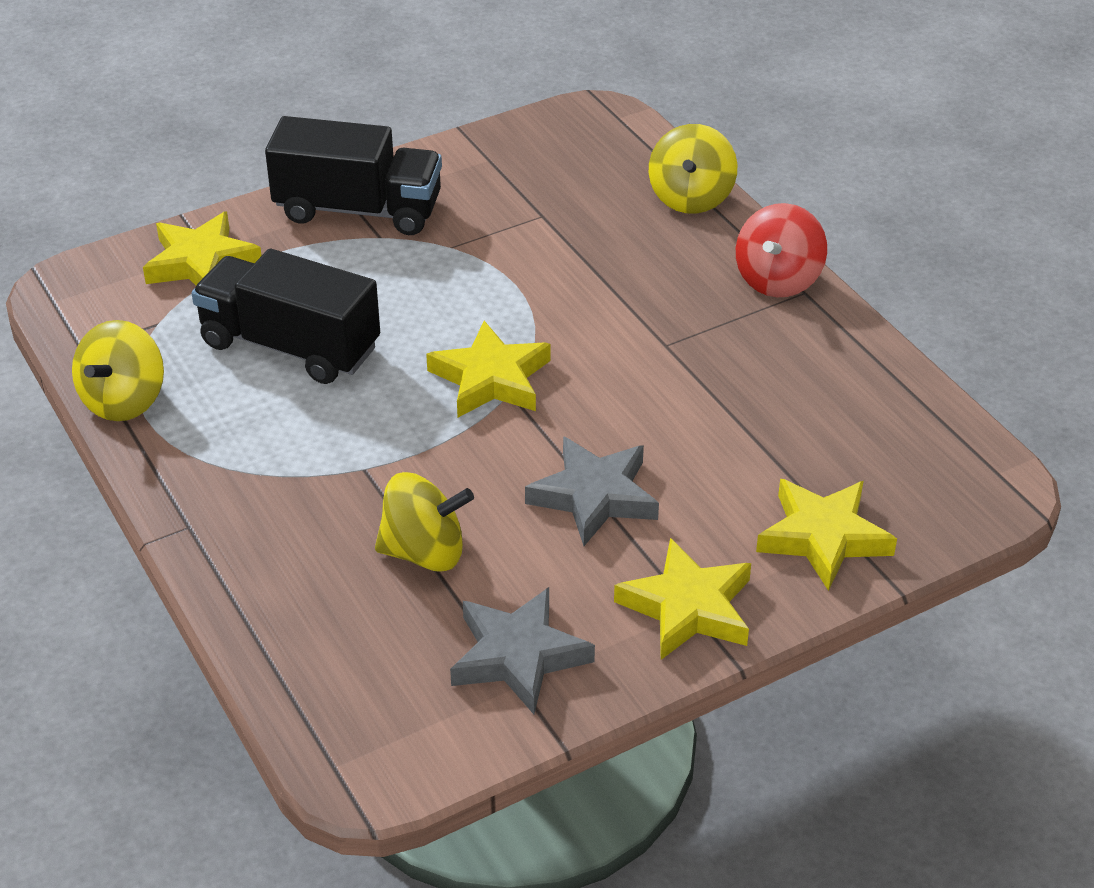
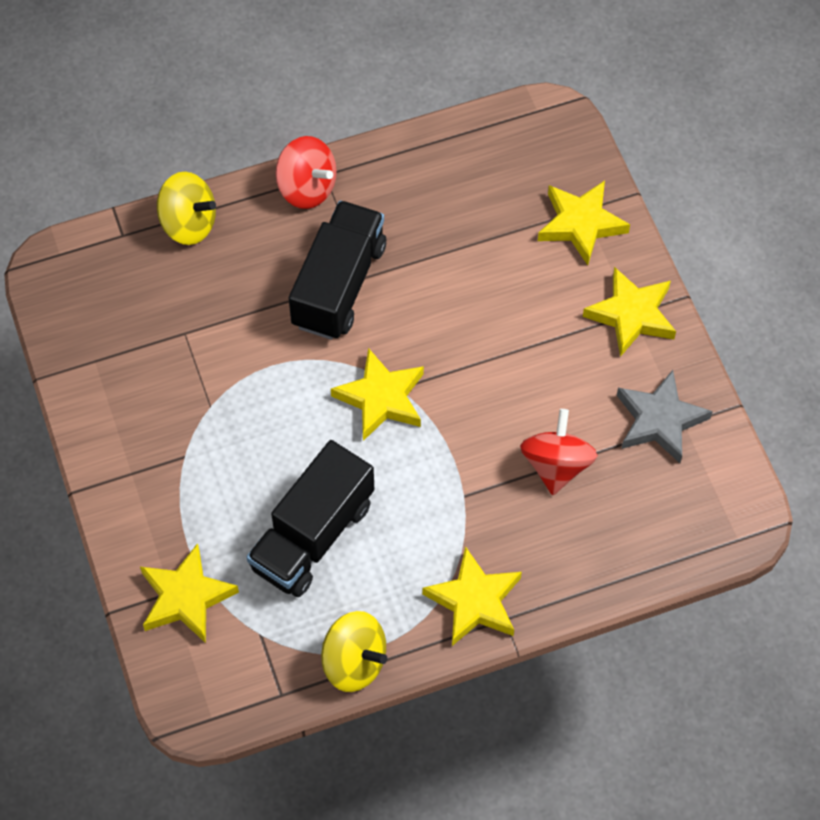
camera: 80 degrees left, 20 degrees up
black truck [265,116,442,235] -> black truck moved to [289,200,386,340]
yellow spinning top [375,472,474,572] -> red spinning top [520,409,598,495]
grey star [525,436,659,546] -> none
none -> yellow star [422,546,522,646]

